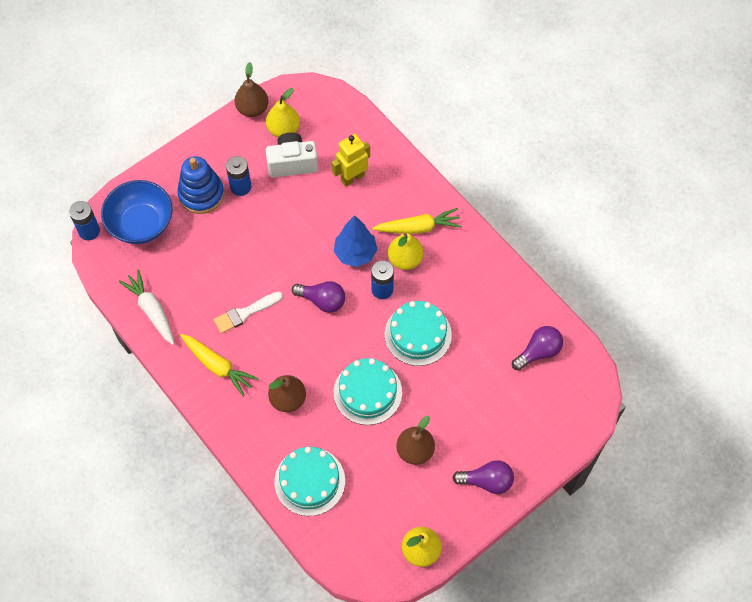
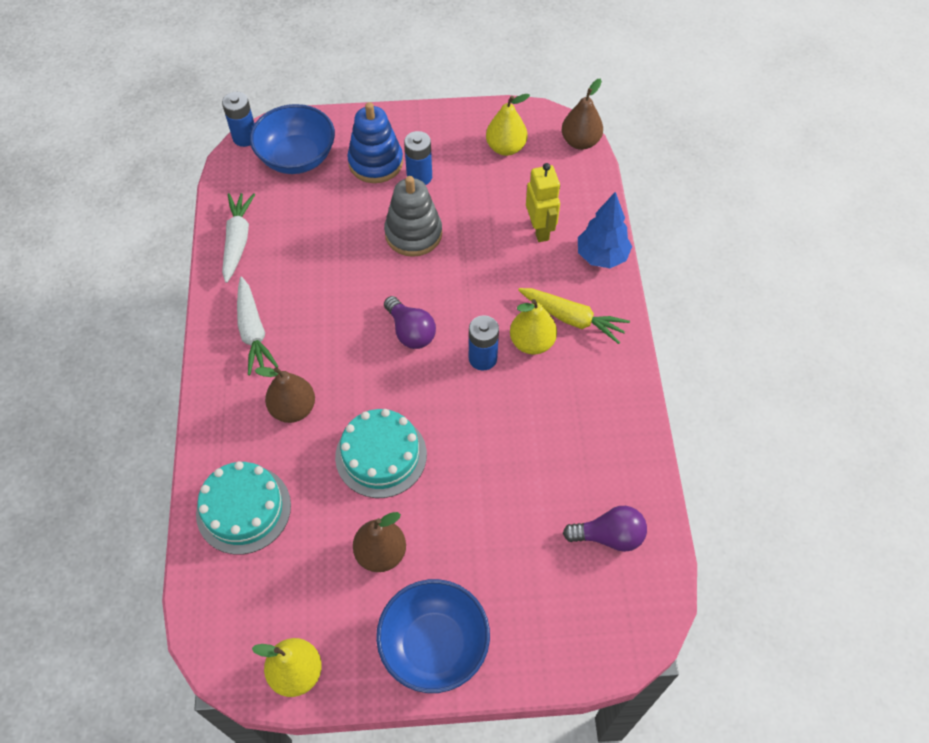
camera: 35 degrees right, 5 degrees down
yellow carrot [180,334,259,397] -> white carrot [237,277,278,375]
white brush [214,292,283,334] -> none
brown pear [235,62,269,117] -> brown pear moved to [562,79,603,150]
white camera [266,132,318,178] -> none
yellow robot [332,134,370,186] -> yellow robot turned 75 degrees clockwise [526,163,560,242]
blue tree [334,215,378,267] -> blue tree moved to [578,192,632,268]
turquoise cake [384,301,452,366] -> none
purple light bulb [452,460,514,494] -> blue bowl [376,579,490,693]
none -> grey stacking toy [384,176,442,257]

